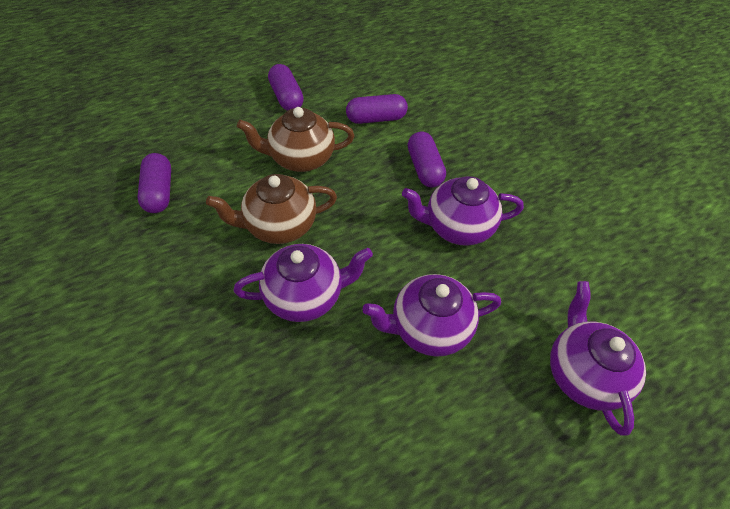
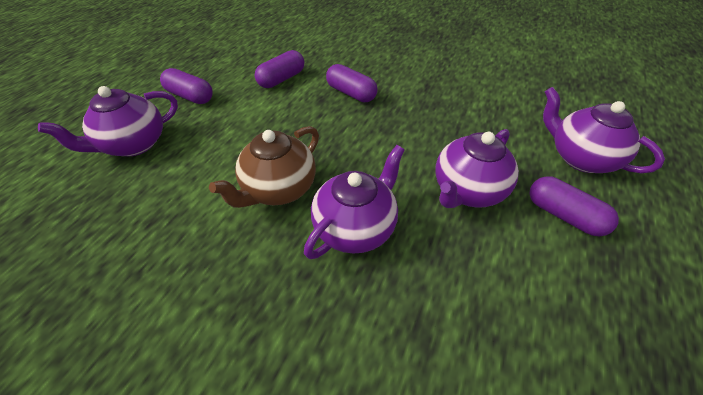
camera: 35 degrees left, 5 degrees down
purple capsule [138,153,171,213] -> purple capsule moved to [530,176,619,236]
brown teapot [237,107,354,172] -> none
purple teapot [402,176,524,246] -> purple teapot moved to [38,86,178,156]

